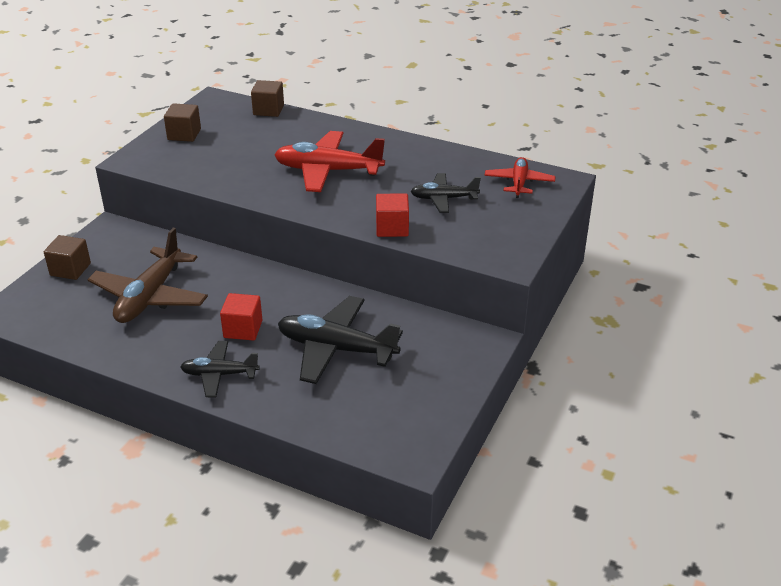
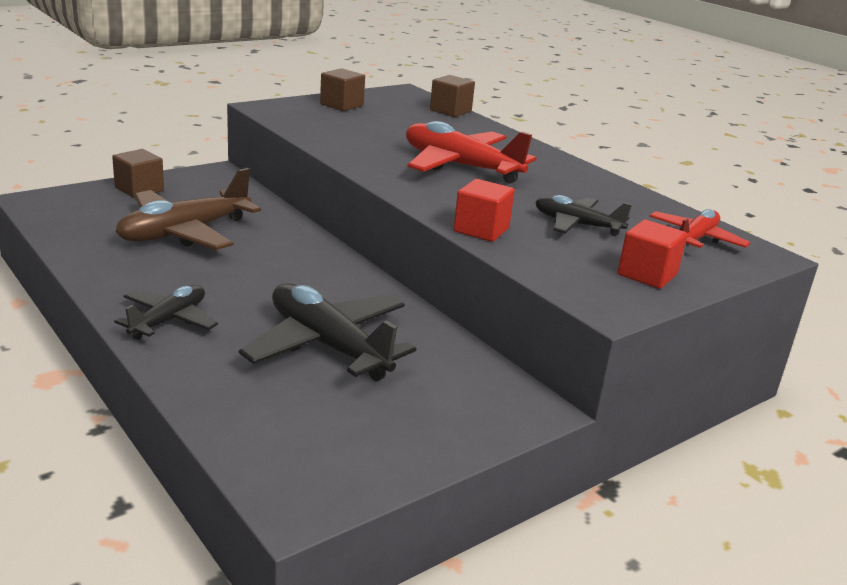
camera: 25 degrees right, 10 degrees down
black plane [180,341,260,397] -> black plane turned 90 degrees clockwise [114,285,218,340]
red cube [220,293,262,341] -> red cube moved to [618,219,687,289]

